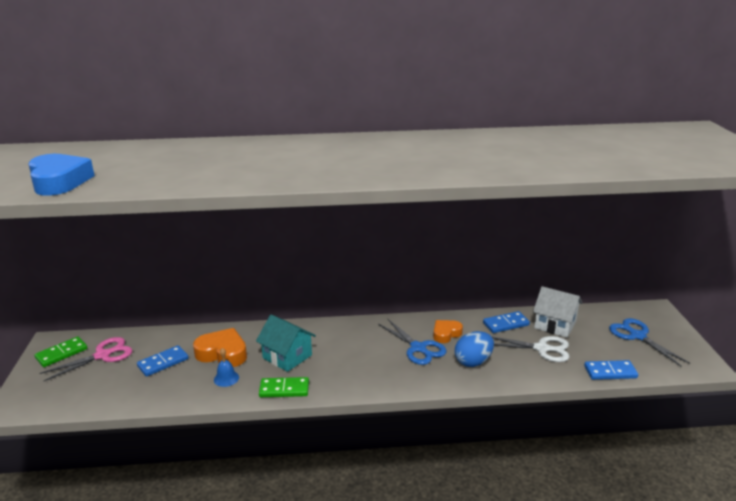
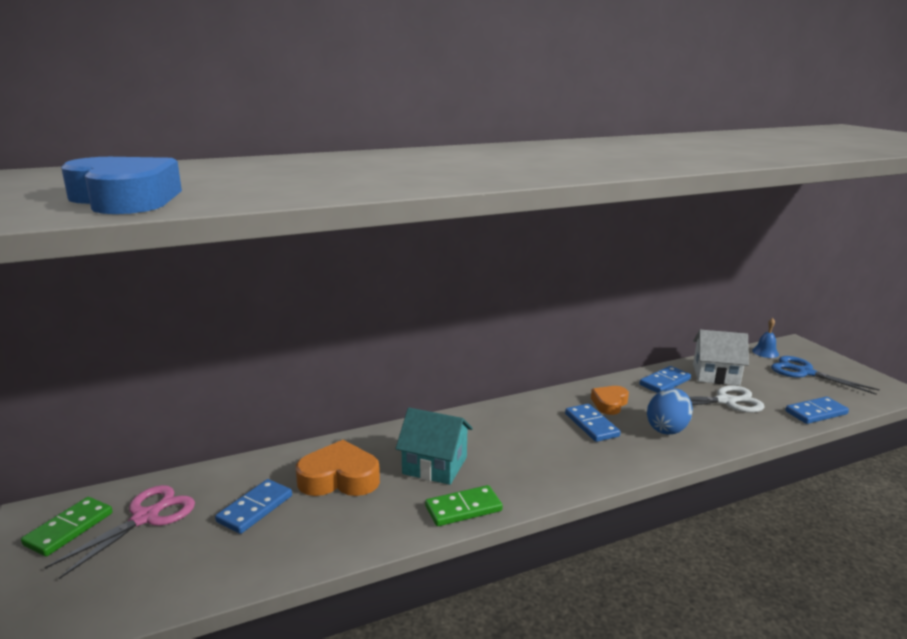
camera: 20 degrees left, 5 degrees down
blue bell [214,348,239,387] -> blue bell moved to [752,318,779,358]
blue scissors [378,319,446,365] -> blue domino [565,404,621,442]

